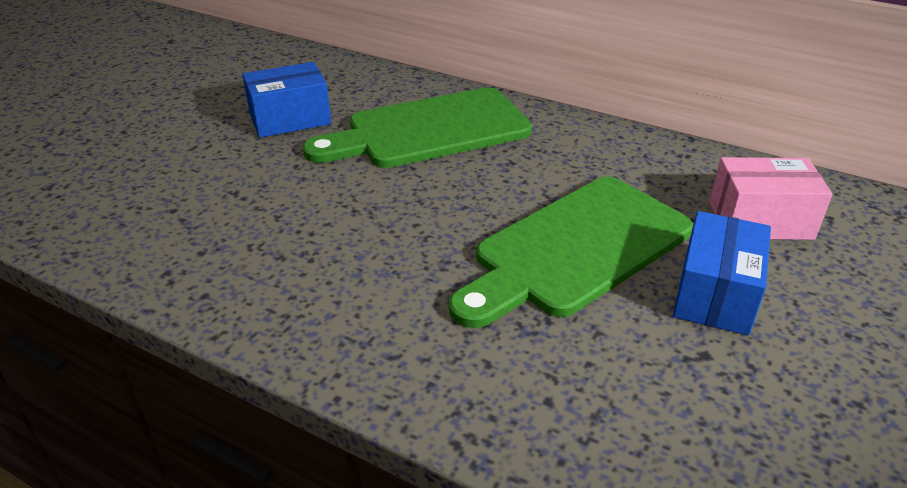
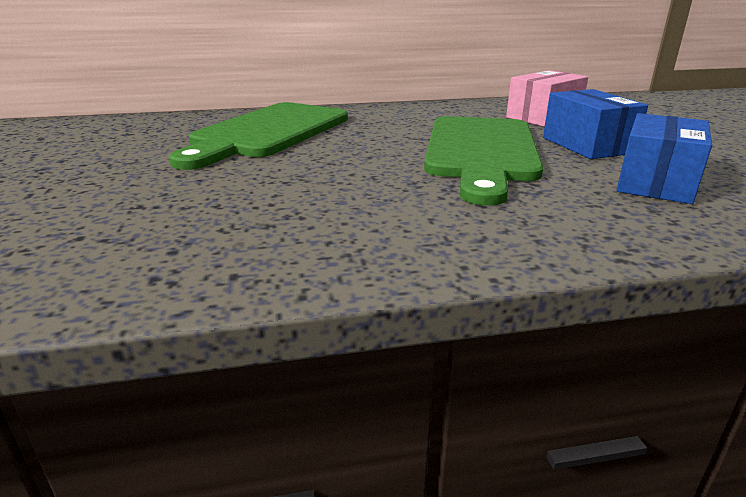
camera: 40 degrees left, 10 degrees down
blue box [242,62,331,138] -> blue box moved to [616,113,712,204]

